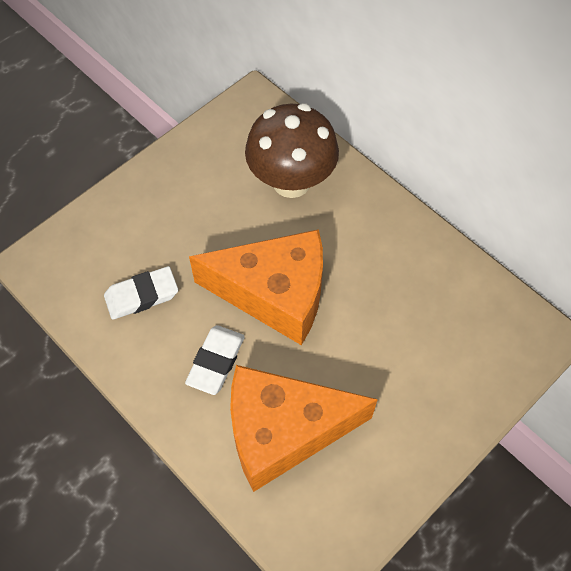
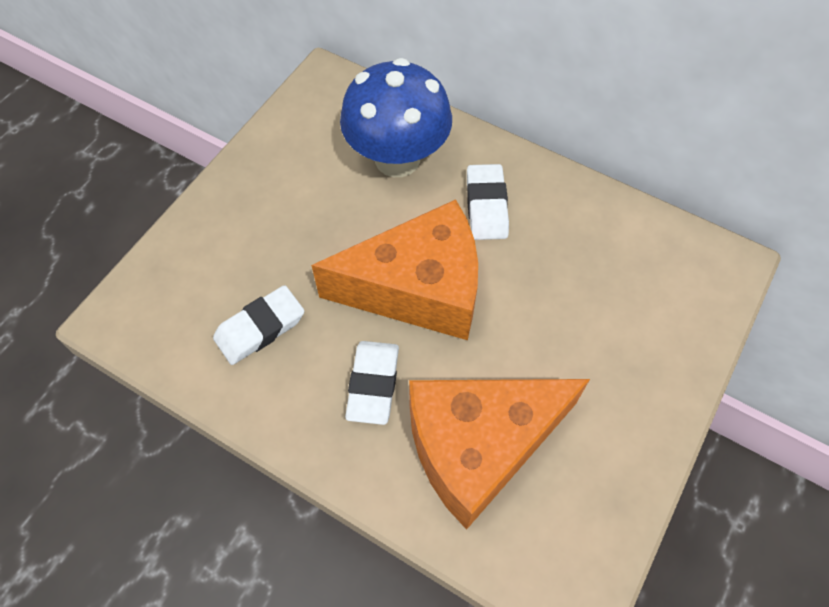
camera: 15 degrees left, 0 degrees up
brown mushroom [245,103,339,198] -> blue mushroom [340,58,452,177]
none -> white eraser [467,164,509,240]

